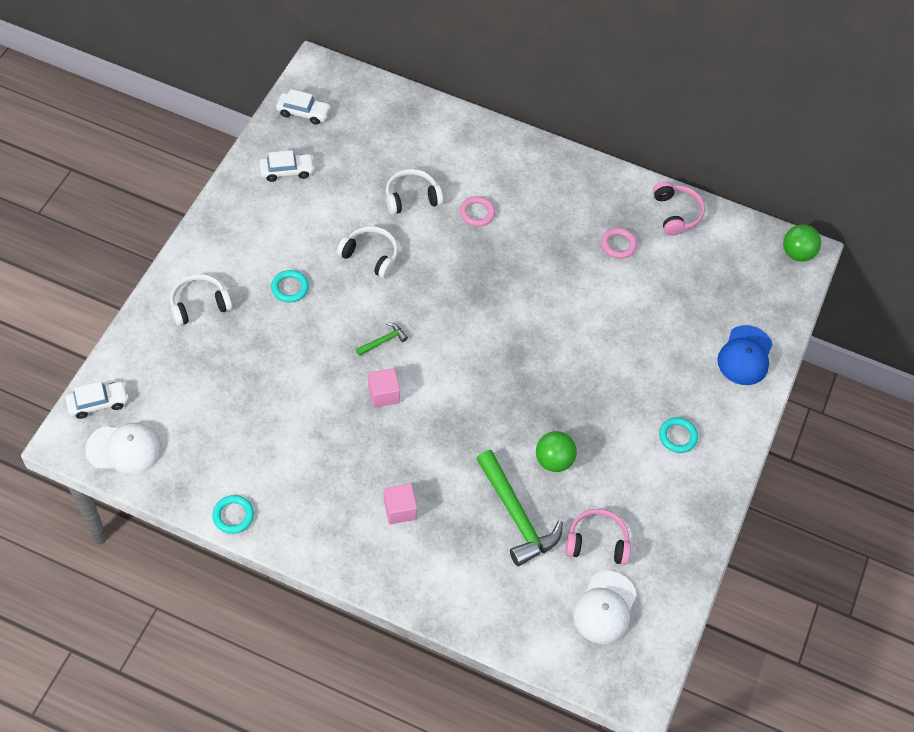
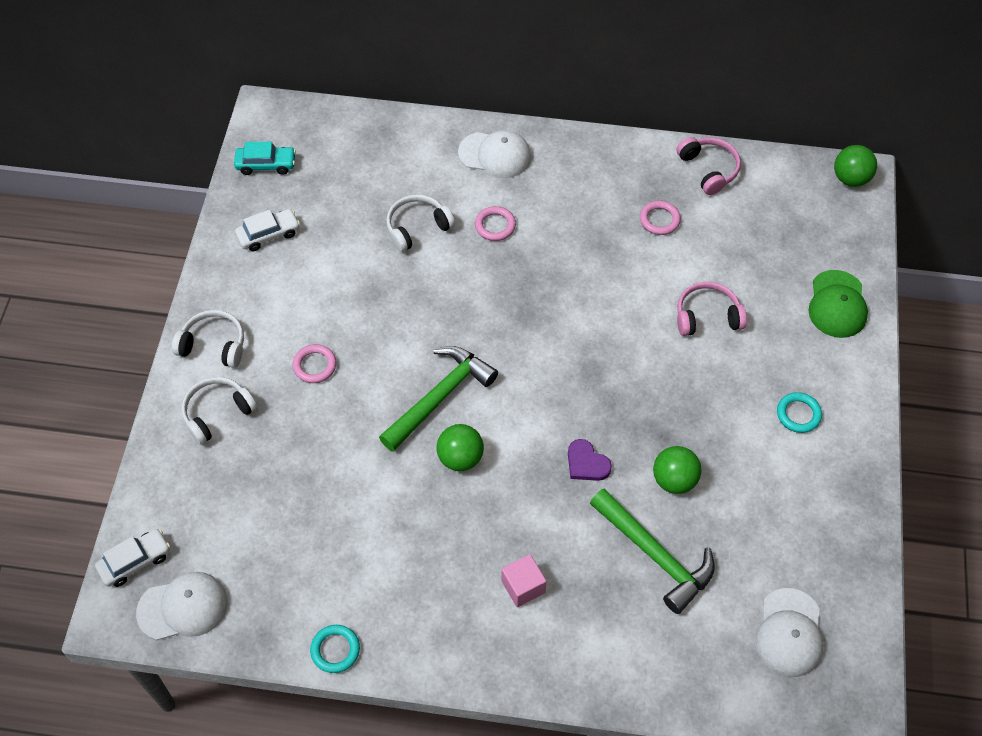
camera: 10 degrees left, 0 degrees up
turquoise ring [271,270,309,303] -> pink ring [292,344,337,383]
white car [276,89,331,125] -> turquoise car [234,142,296,175]
white headphones [337,226,398,278] -> white headphones moved to [172,310,244,368]
green hammer [356,323,408,356] -> green hammer [379,346,498,452], size x2.20
pink cube [368,368,400,408] -> green ball [437,424,484,471]
pink headphones [565,509,631,565] -> pink headphones moved to [677,282,747,336]
blue cap [717,325,773,385] -> green cap [808,270,868,338]
none -> white cap [458,130,531,178]
none -> purple heart [568,439,612,481]

